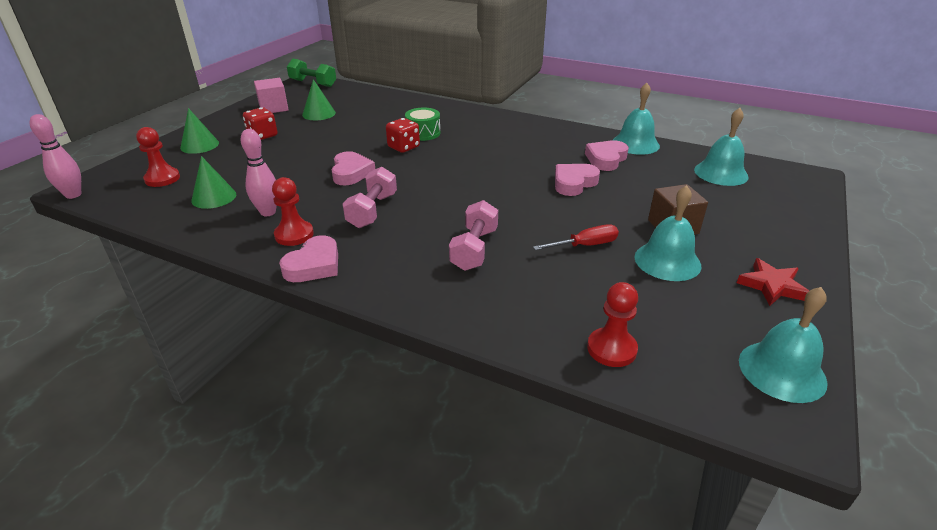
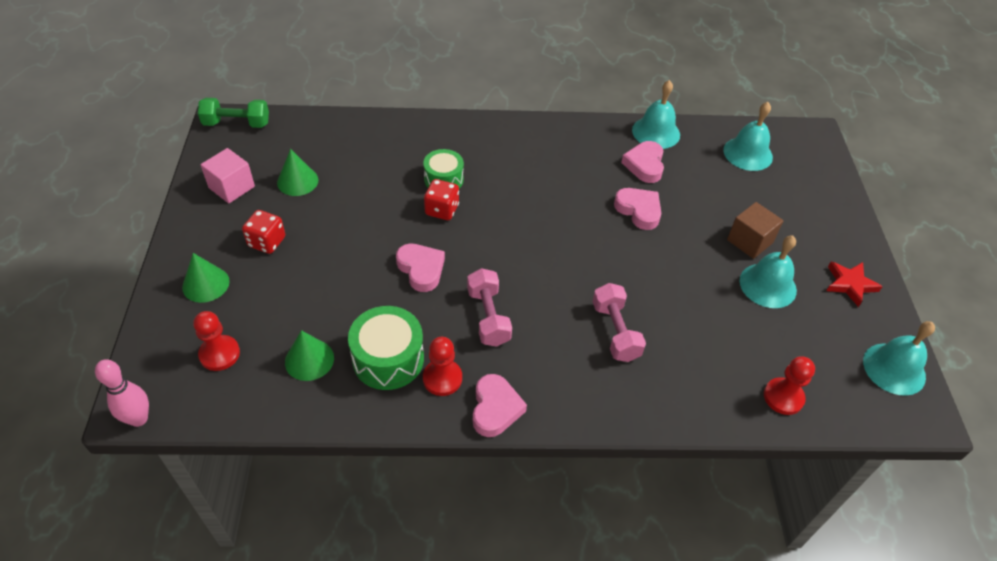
camera: 30 degrees left, 15 degrees up
pink bowling pin [241,129,277,216] -> green drum [348,306,424,390]
red screwdriver [533,224,619,250] -> none
pink heart [555,164,600,196] -> pink heart turned 120 degrees clockwise [614,188,661,230]

